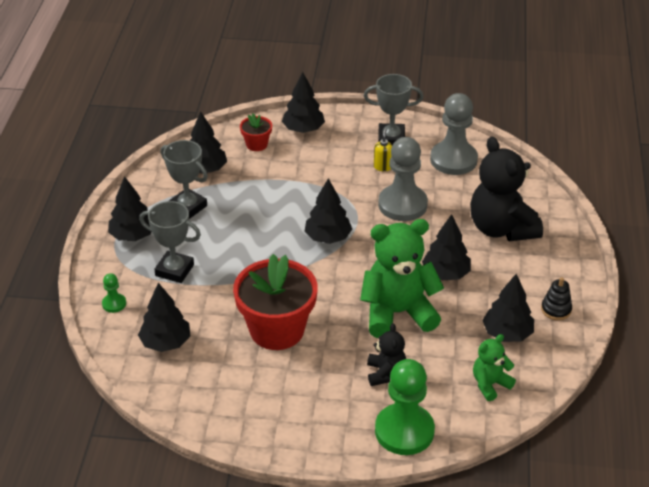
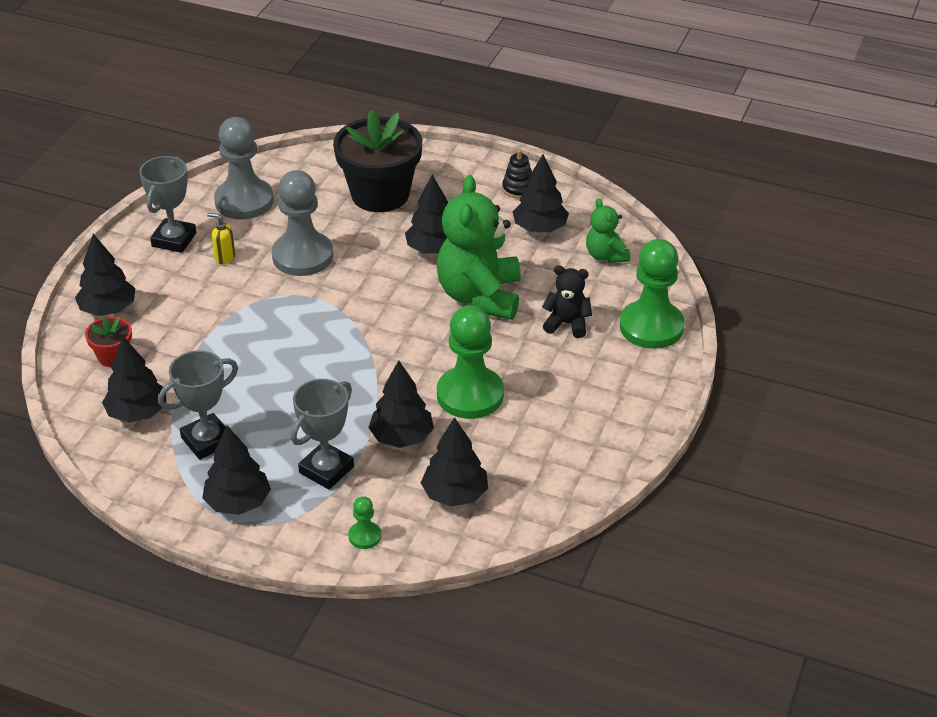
camera: 75 degrees left, 0 degrees up
red flower pot [233,254,318,350] -> green pawn [437,306,504,419]
black tree [305,178,352,244] -> black tree moved to [368,361,434,448]
black teddy bear [470,137,543,241] -> black flower pot [333,109,422,212]

